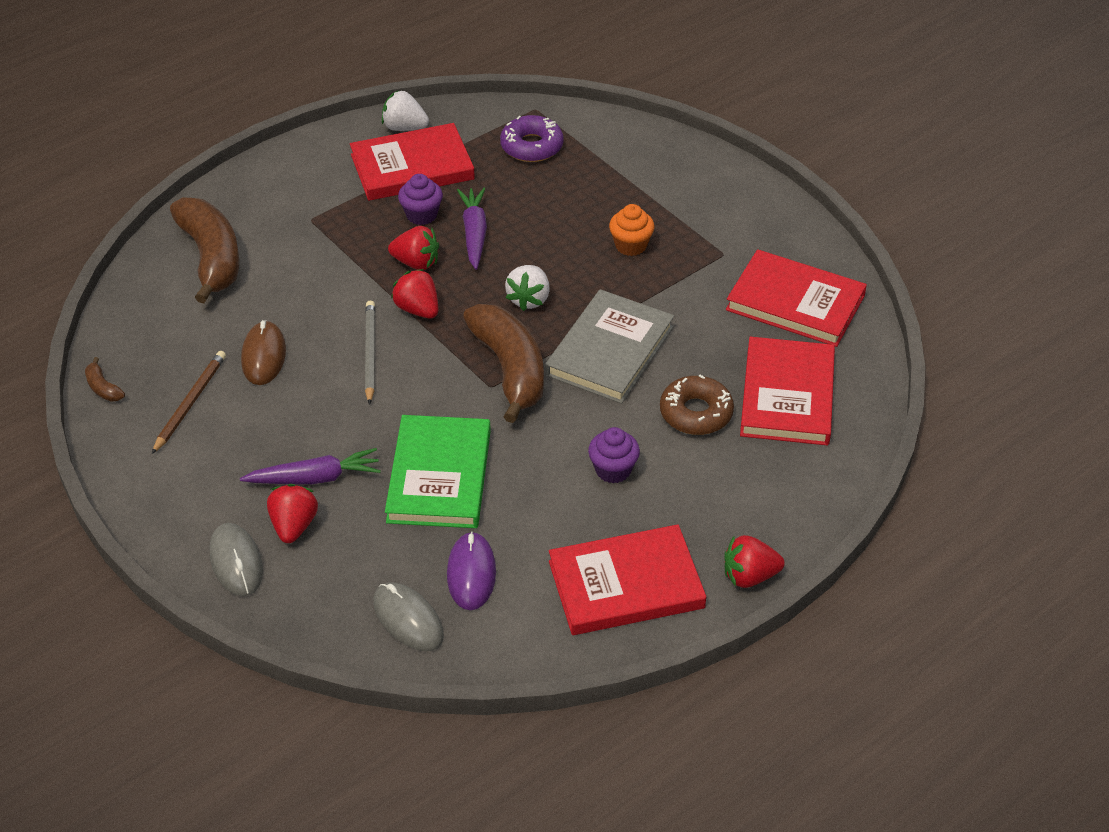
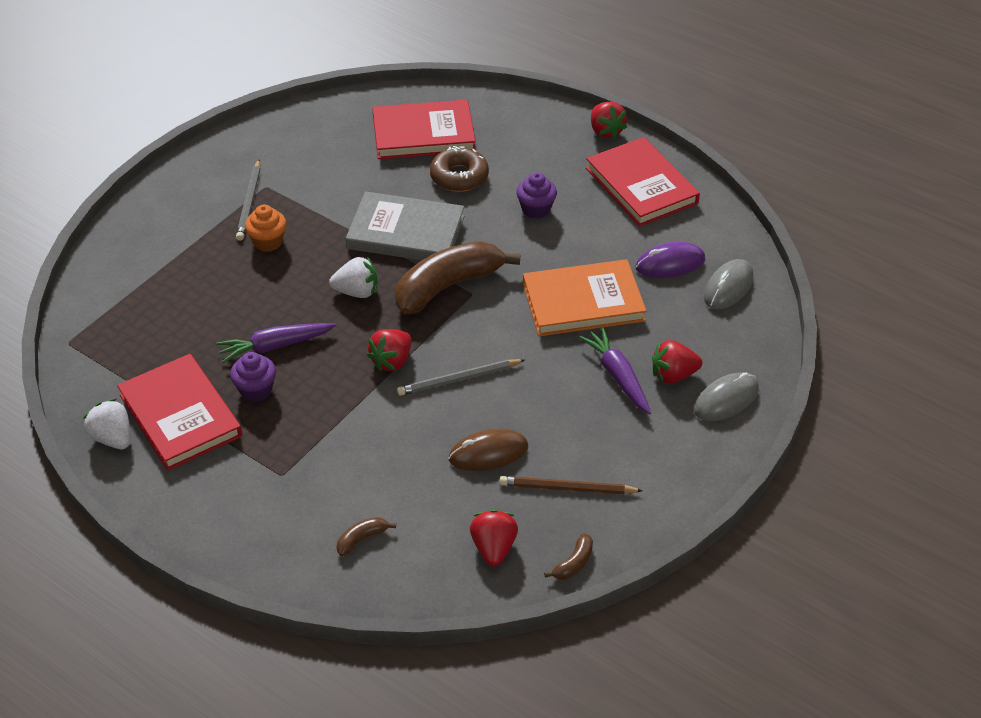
camera: 105 degrees left, 0 degrees up
brown banana [170,197,239,303] -> brown banana [337,517,396,556], size x0.41
white strawberry [382,90,429,131] -> white strawberry turned 135 degrees clockwise [83,399,130,449]
green book [385,415,491,528] -> orange book [523,259,647,336]
red strawberry [388,226,439,270] -> red strawberry moved to [470,510,518,566]
purple donut [500,115,564,162] -> none
red book [726,249,867,347] -> none
none -> grey pencil [236,160,260,241]

